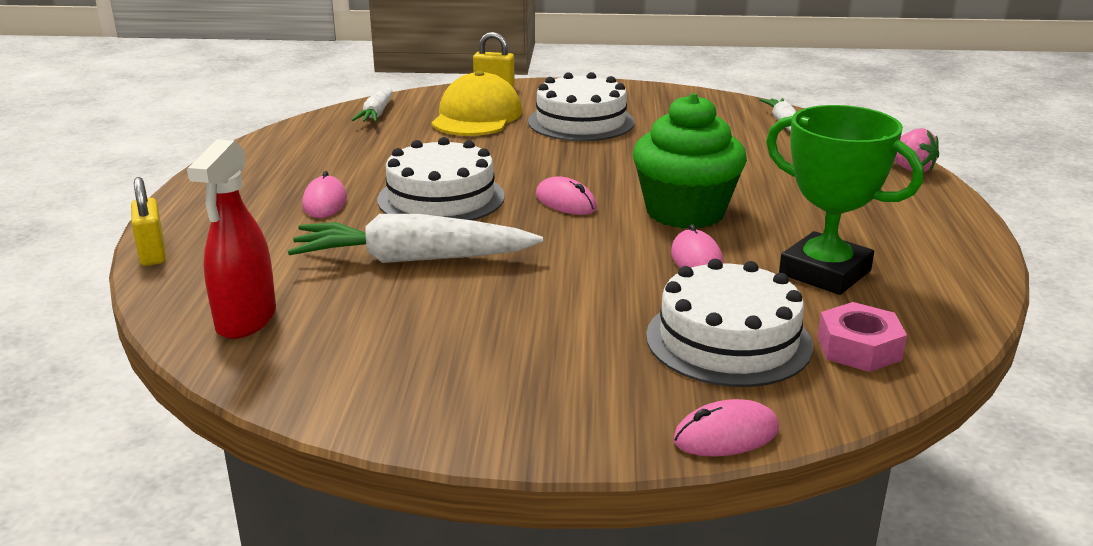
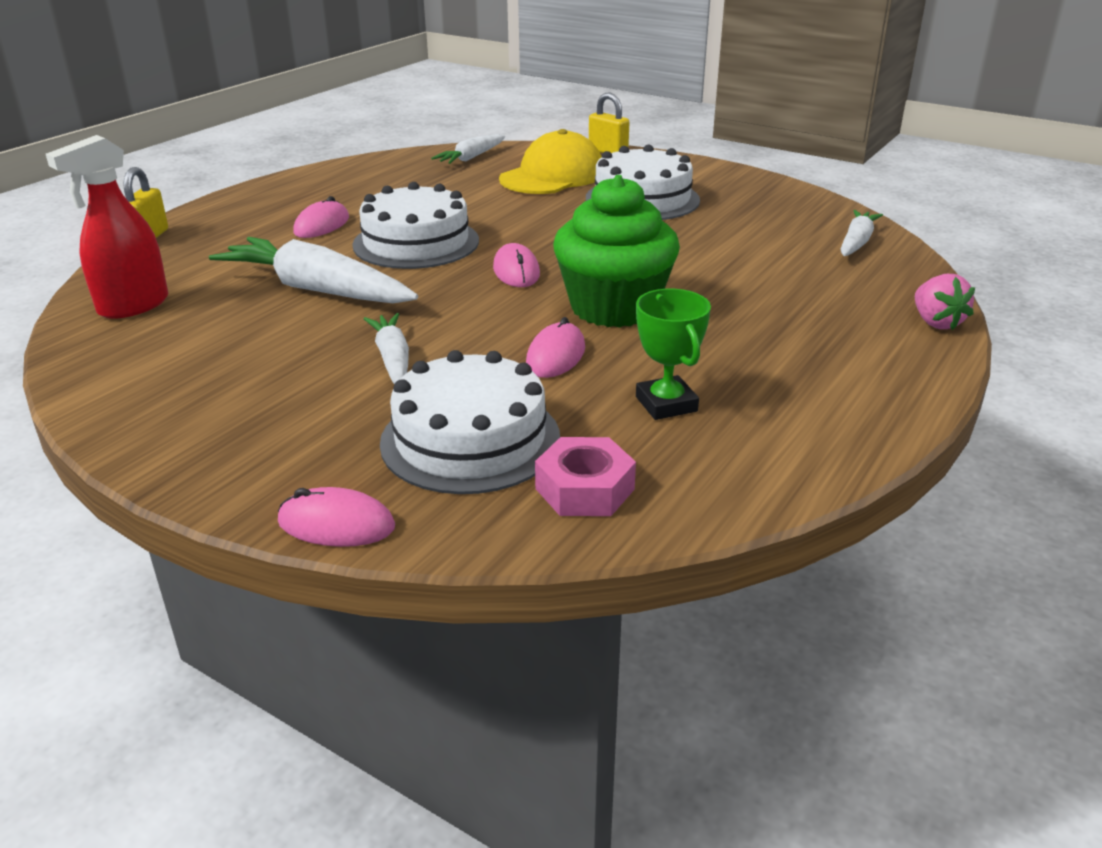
camera: 30 degrees right, 5 degrees up
green trophy [766,105,923,295] -> green trophy [636,289,711,420], size x0.60
none -> white carrot [364,313,409,384]

